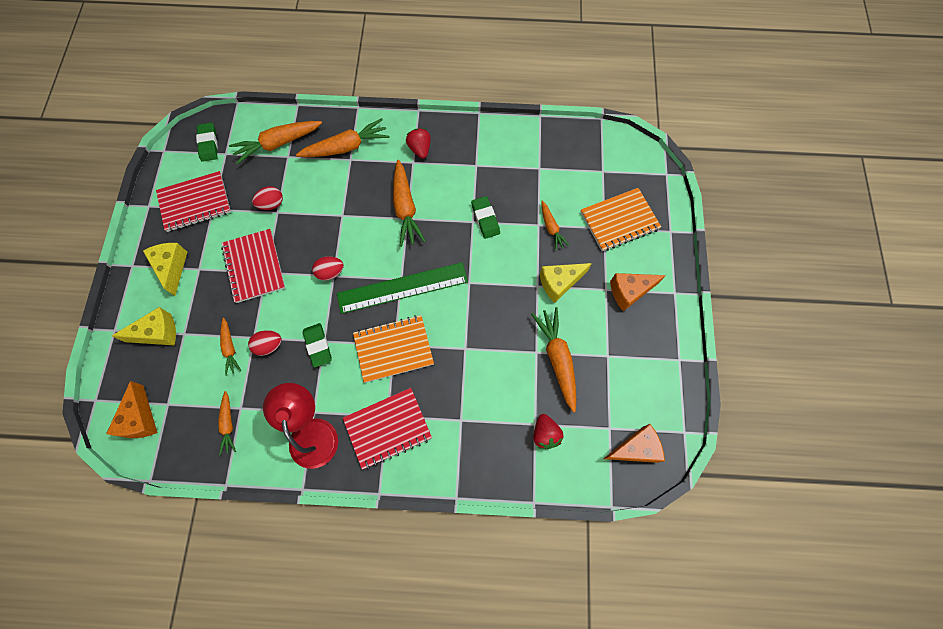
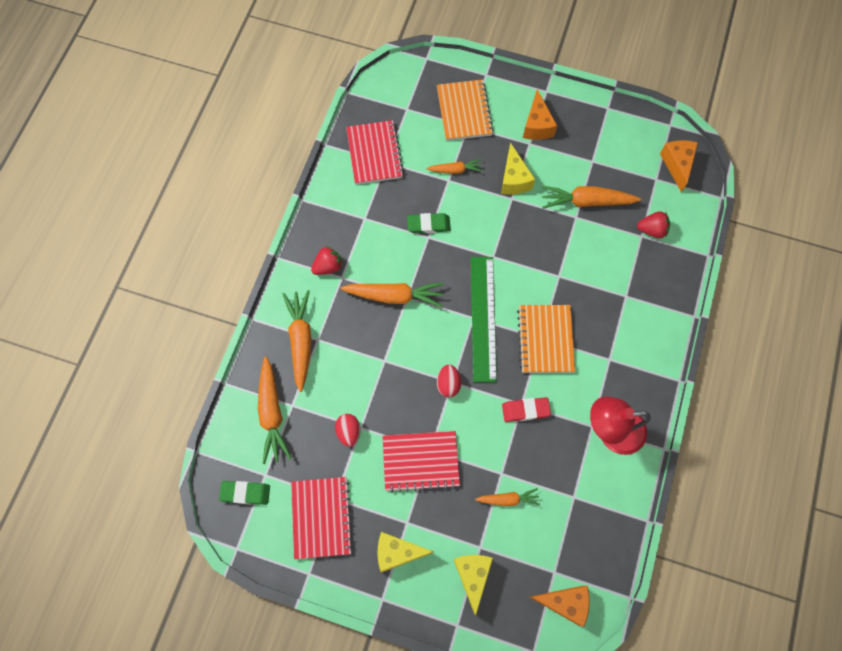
camera: 75 degrees left, 0 degrees up
orange carrot [218,391,236,455] -> none
red egg [248,330,282,356] -> none
green eraser [303,323,332,368] -> red eraser [502,397,551,422]
red notebook [343,388,432,470] -> red notebook moved to [346,120,404,185]
red strawberry [406,128,431,159] -> red strawberry turned 150 degrees clockwise [311,246,342,275]

